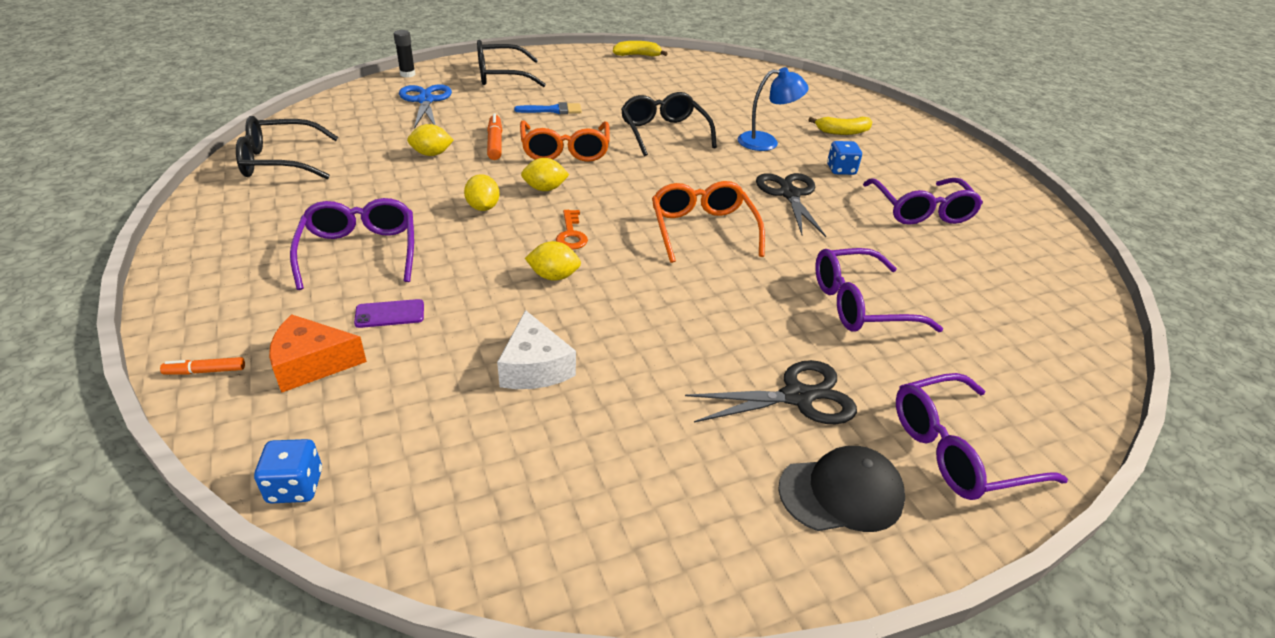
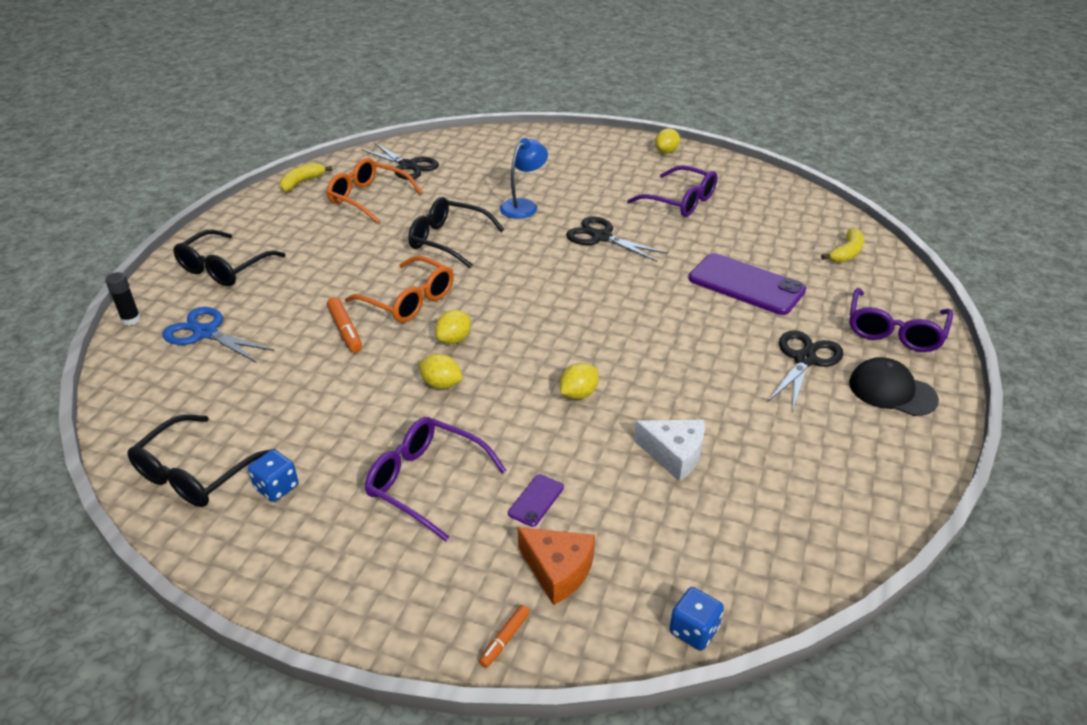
camera: 45 degrees left, 0 degrees up
orange cheese [269,314,367,393] -> orange cheese turned 90 degrees counterclockwise [518,527,595,605]
yellow lemon [407,124,454,156] -> yellow lemon moved to [655,128,680,154]
orange marker [487,114,502,160] -> orange marker turned 150 degrees counterclockwise [327,297,362,352]
blue brush [514,102,582,114] -> none
orange key [556,210,588,250] -> none
orange glasses [652,181,765,263] -> orange glasses moved to [327,158,423,224]
black cap [778,446,905,532] -> black cap turned 90 degrees counterclockwise [849,357,939,416]
yellow banana [809,117,872,135] -> yellow banana moved to [821,228,864,263]
purple glasses [815,248,943,332] -> purple phone [689,253,806,315]
blue dice [827,141,862,175] -> blue dice moved to [248,449,298,502]
none -> black scissors [361,142,439,180]

